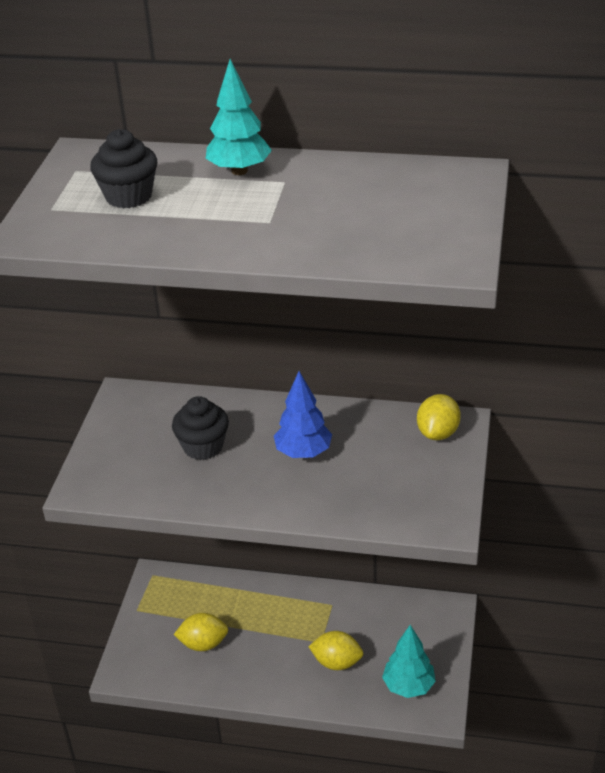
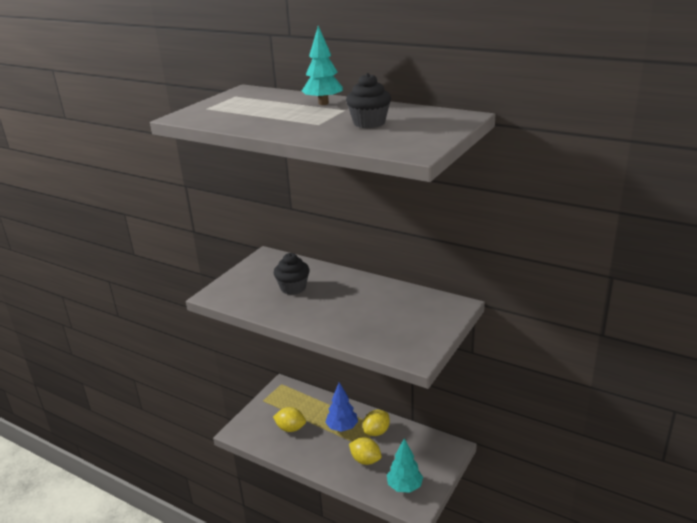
camera: 20 degrees right, 10 degrees down
black cupcake [90,129,157,209] -> black cupcake moved to [346,73,391,128]
blue tree [274,371,332,458] -> blue tree moved to [325,382,358,432]
yellow lemon [417,394,461,440] -> yellow lemon moved to [363,410,390,436]

